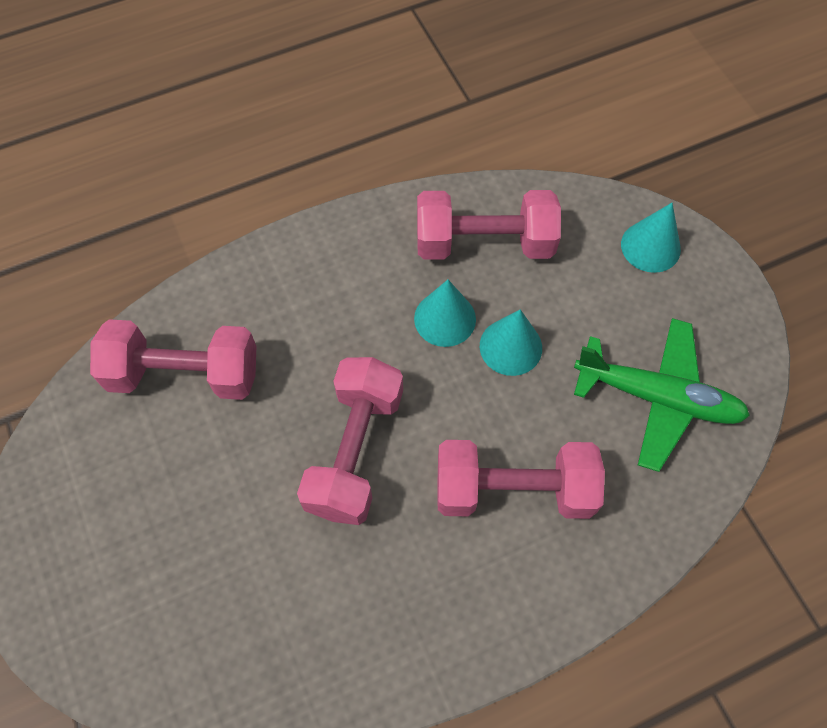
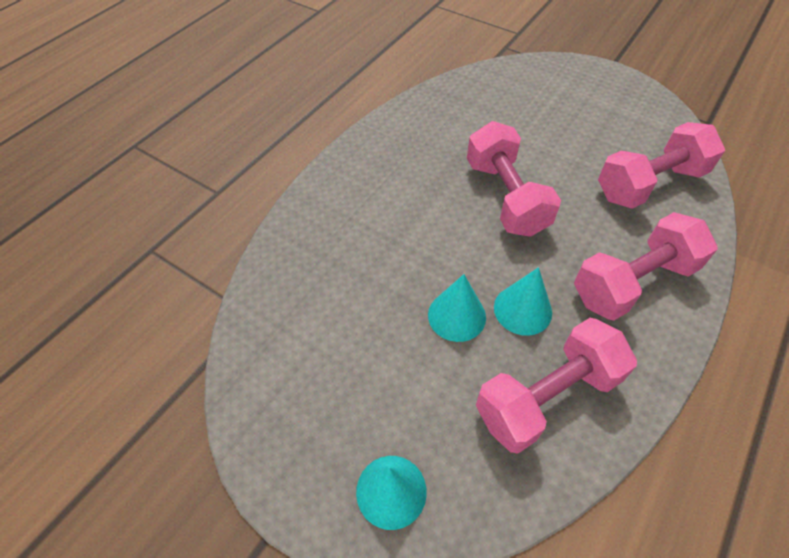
camera: 150 degrees right, 10 degrees down
pink dumbbell [437,440,605,519] -> pink dumbbell moved to [574,212,718,321]
green plane [574,318,750,472] -> none

